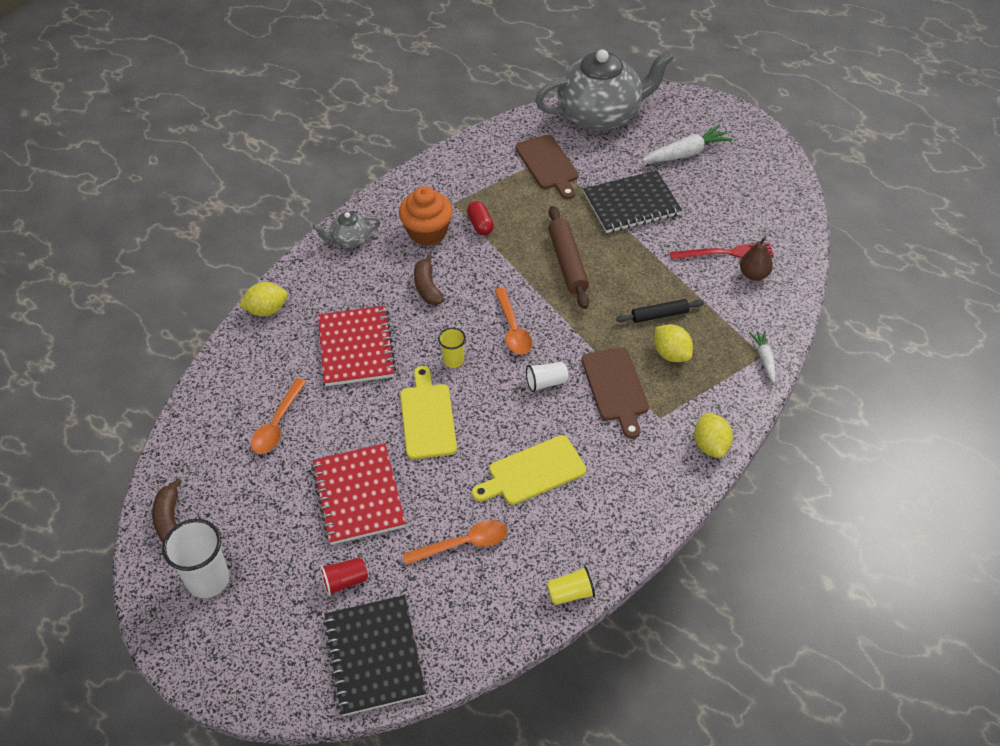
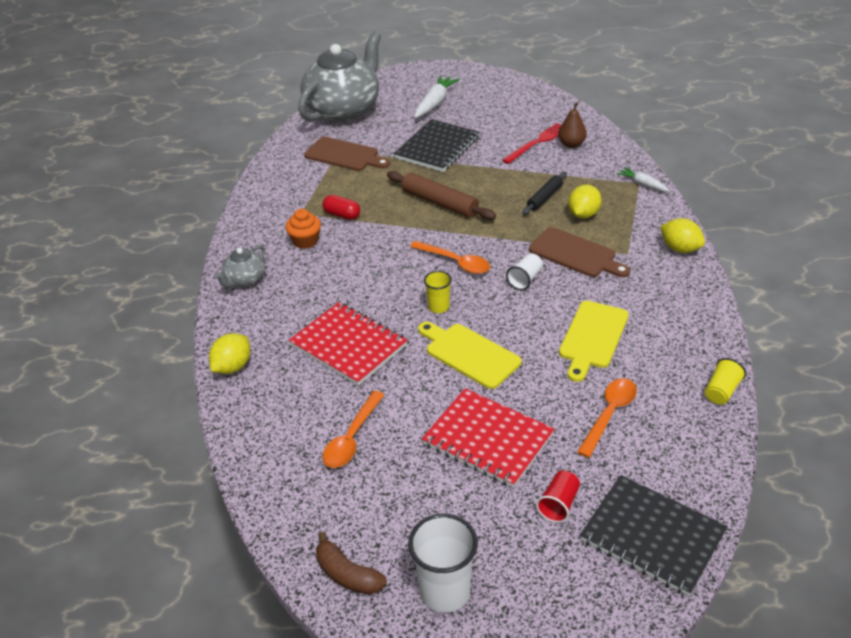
camera: 40 degrees left, 10 degrees down
orange spoon [251,378,307,454] -> orange spoon turned 45 degrees clockwise [322,391,384,468]
orange cupcake [399,186,453,246] -> orange cupcake [286,209,321,249], size x0.65
brown banana [414,254,443,305] -> none
yellow lemon [654,324,693,362] -> yellow lemon turned 75 degrees counterclockwise [568,184,601,219]

